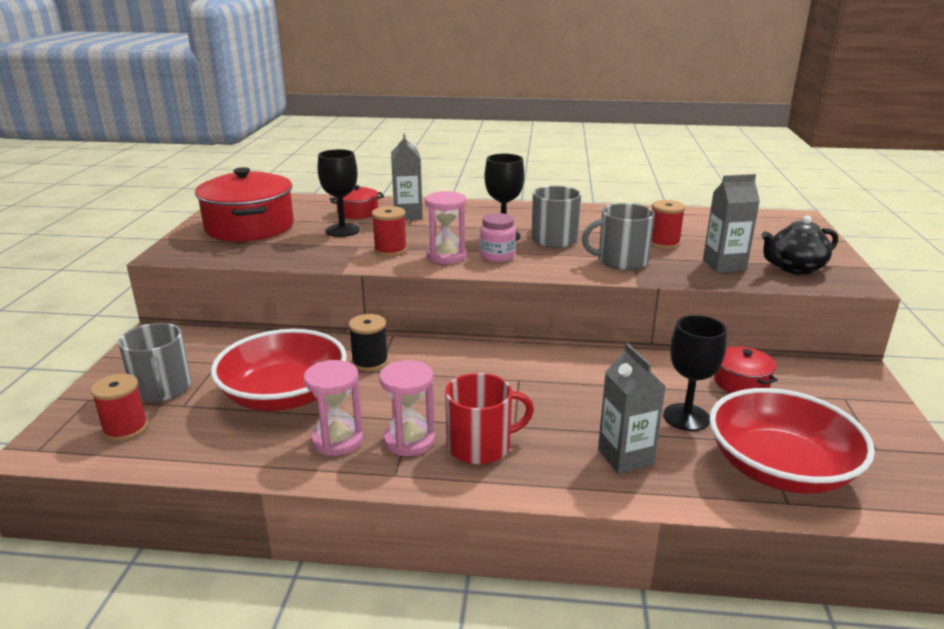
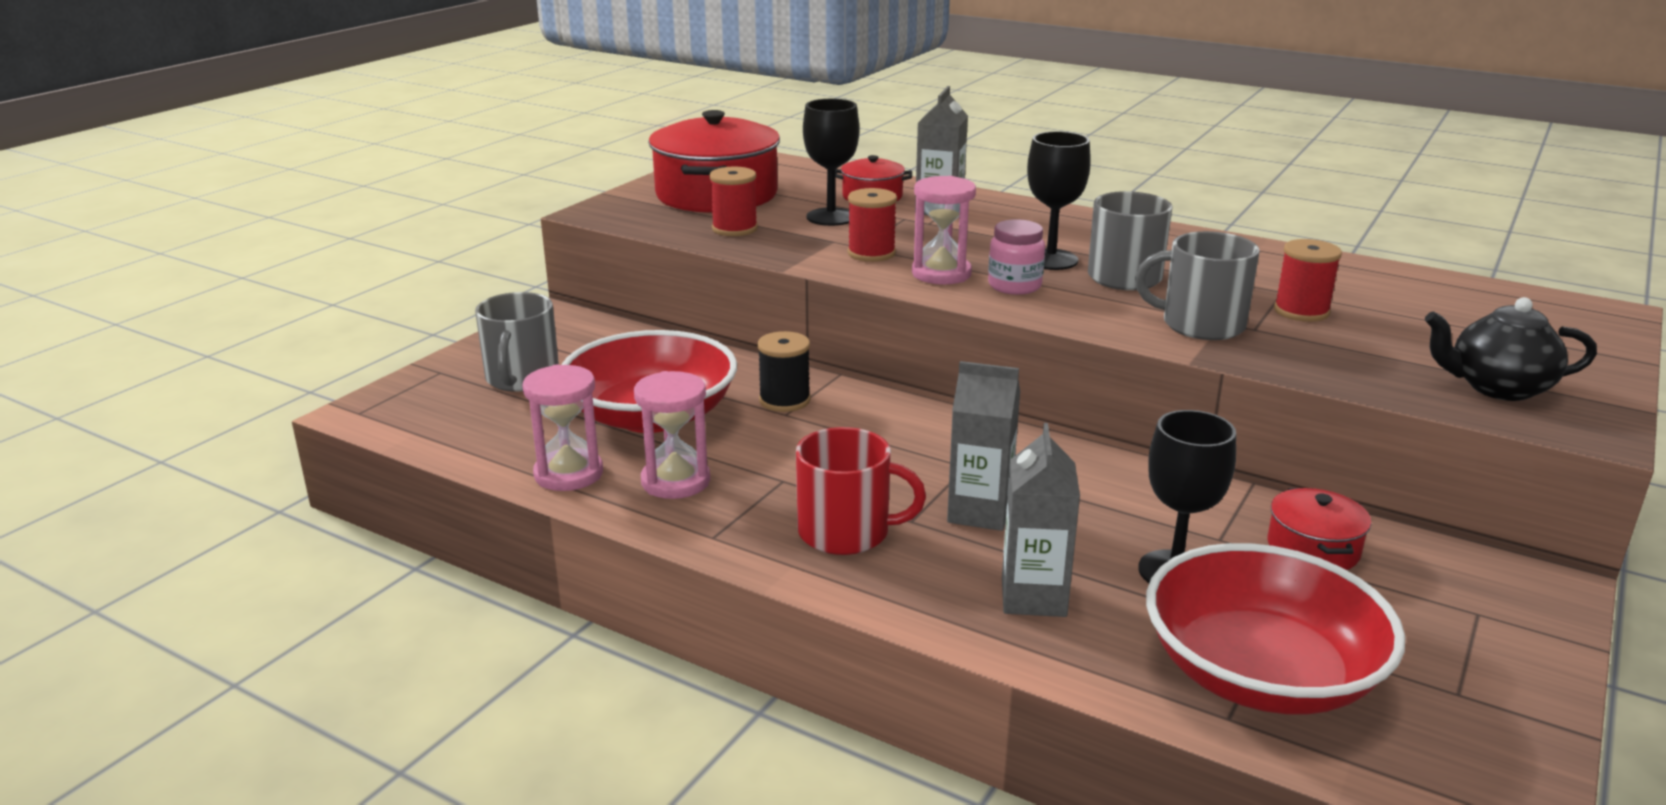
camera: 25 degrees right, 0 degrees up
red spool [91,374,148,441] -> red spool moved to [710,167,758,236]
pink hourglass [379,360,435,456] -> pink hourglass moved to [522,365,603,491]
grey carton [703,174,760,273] -> grey carton moved to [947,361,1020,531]

